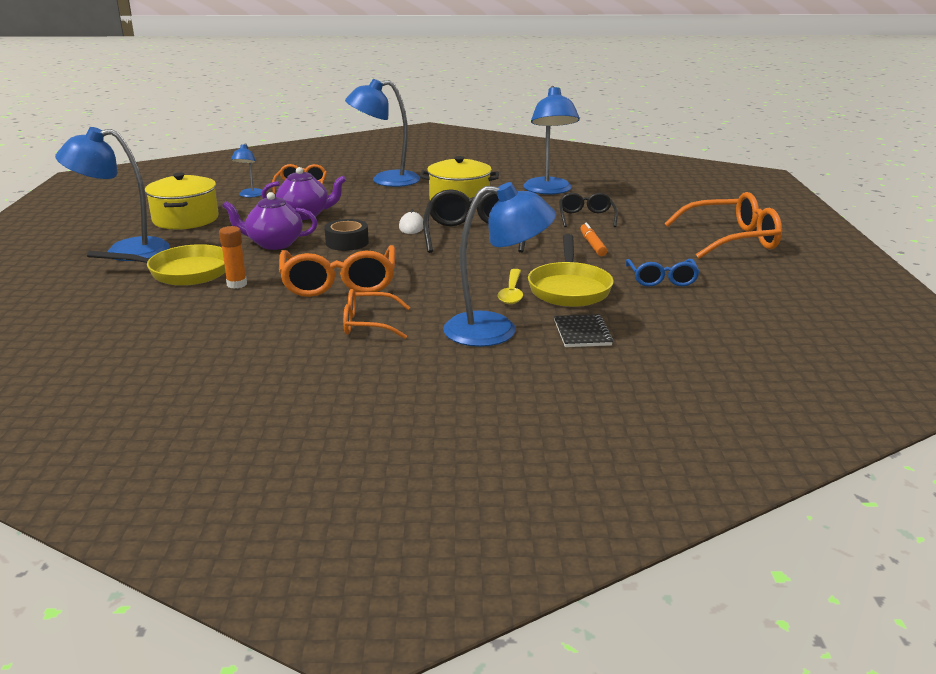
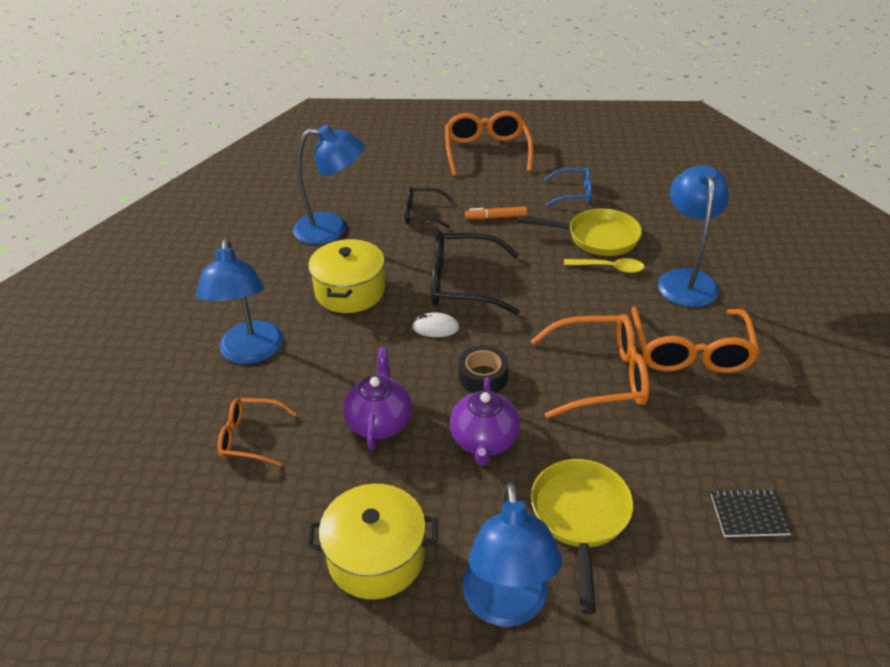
camera: 85 degrees left, 15 degrees up
orange glue stick [219,226,247,289] -> none
blue lamp [231,143,262,198] -> none
orange glasses [343,289,410,339] -> orange glasses [631,307,760,373], size x1.70
black notebook [554,314,613,347] -> black notebook moved to [711,489,792,537]

